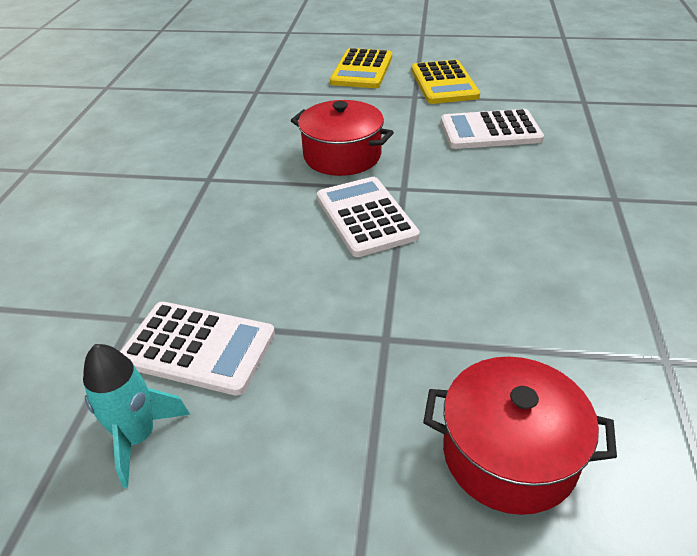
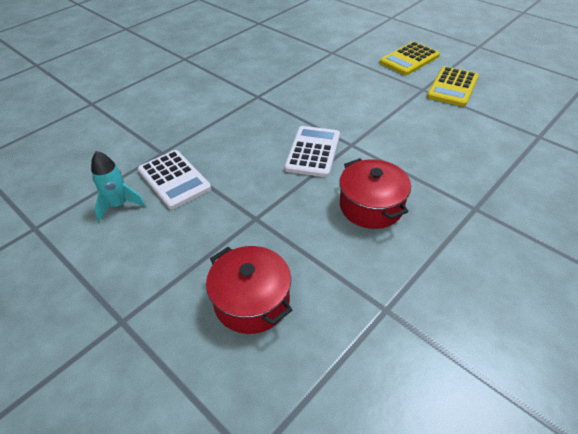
camera: 35 degrees right, 5 degrees up
red pot [291,100,394,176] -> red pot moved to [339,158,411,229]
white calculator [441,109,544,149] -> none

